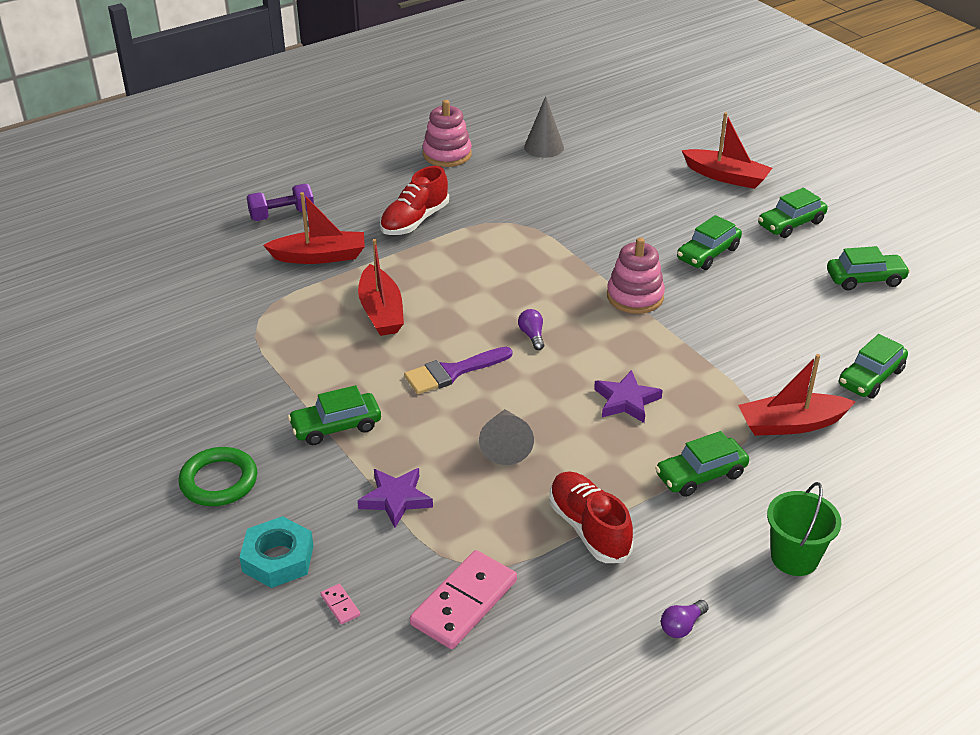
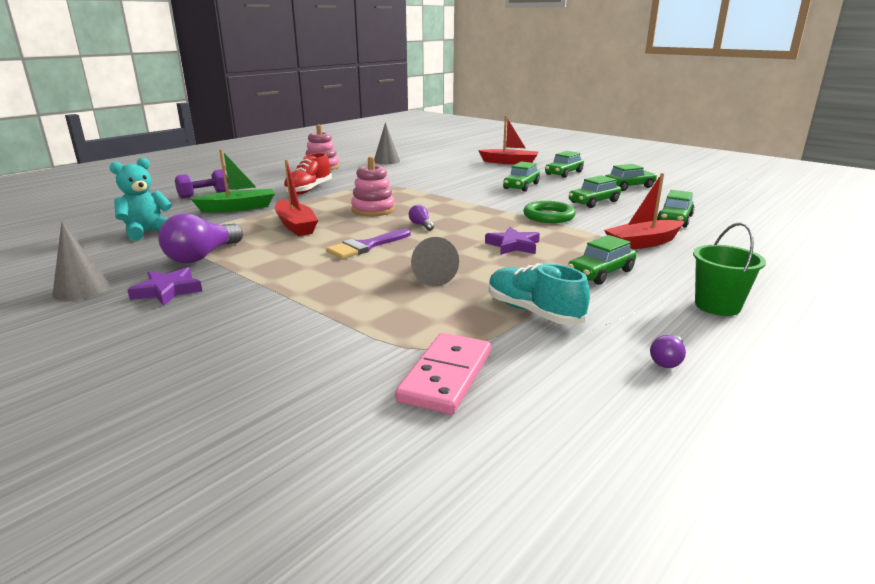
camera: 15 degrees left, 15 degrees down
green ring [179,447,257,506] -> green ring moved to [523,201,576,223]
turquoise nut [239,516,313,588] -> none
red boat [263,192,365,264] -> green boat [191,149,275,212]
green car [288,385,381,445] -> green car moved to [569,175,621,208]
pink domino [320,584,360,625] -> none
purple star [358,468,433,528] -> purple star moved to [127,267,202,306]
red shoe [549,471,633,563] -> turquoise shoe [489,263,590,325]
pink stacking toy [607,237,665,314] -> pink stacking toy moved to [351,156,395,216]
none -> grey cone [53,222,110,301]
none -> turquoise teddy bear [109,158,172,241]
none -> purple light bulb [158,213,243,264]

